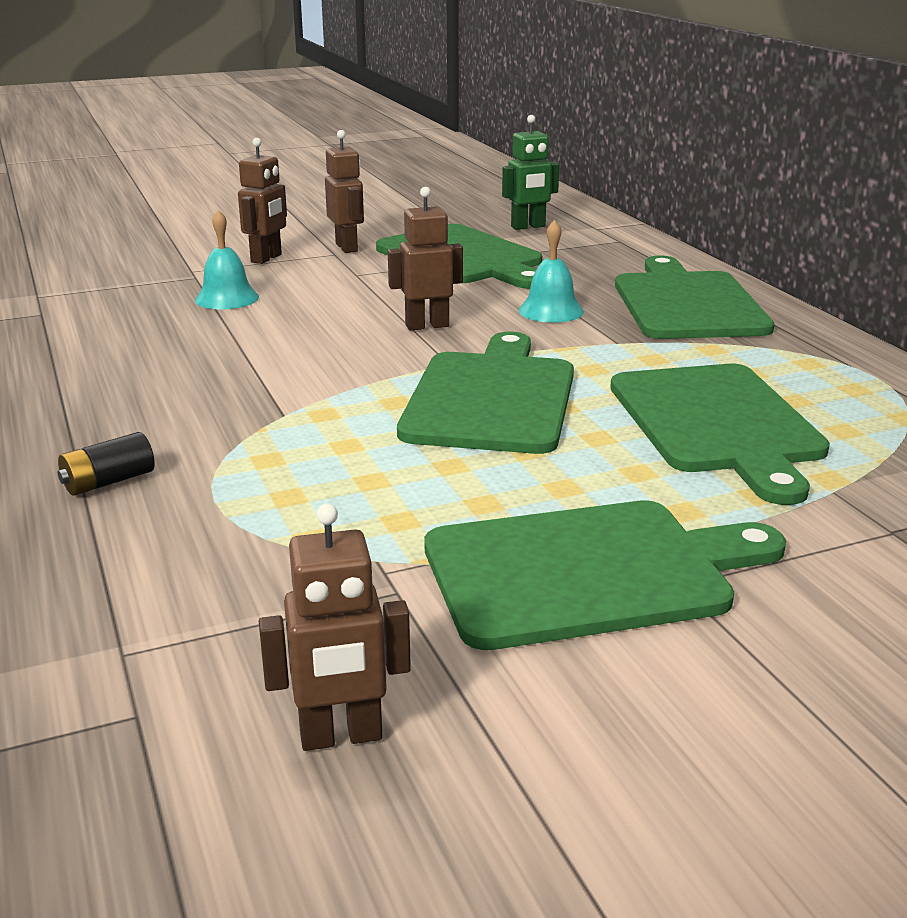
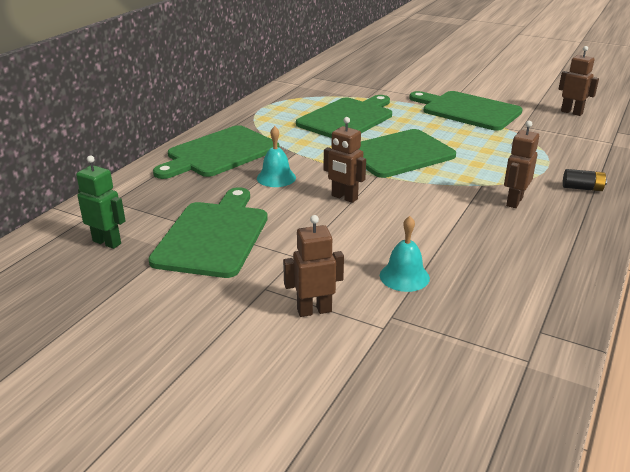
camera: 130 degrees left, 5 degrees up
brown robot [325,130,364,253] -> brown robot moved to [504,121,539,208]

